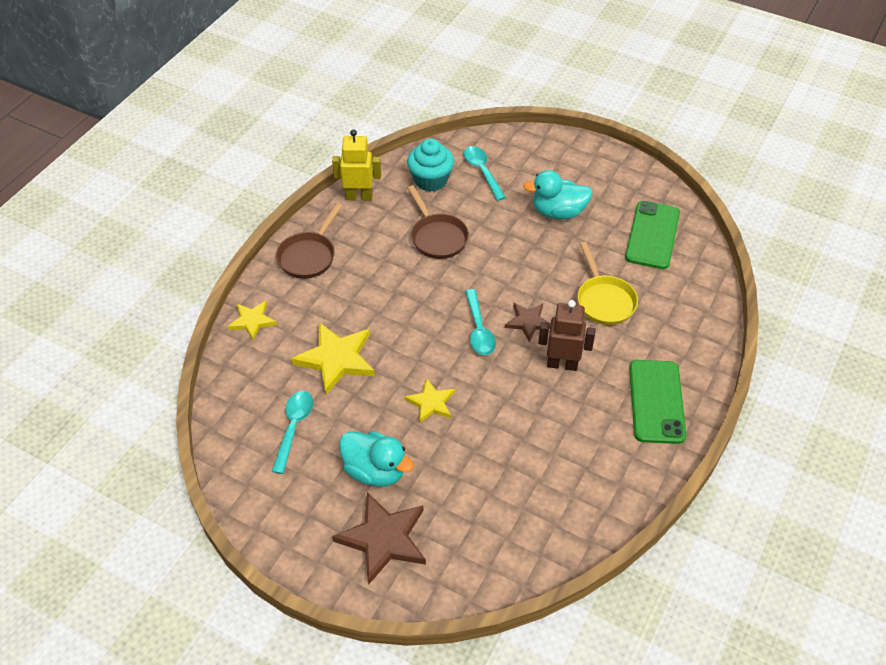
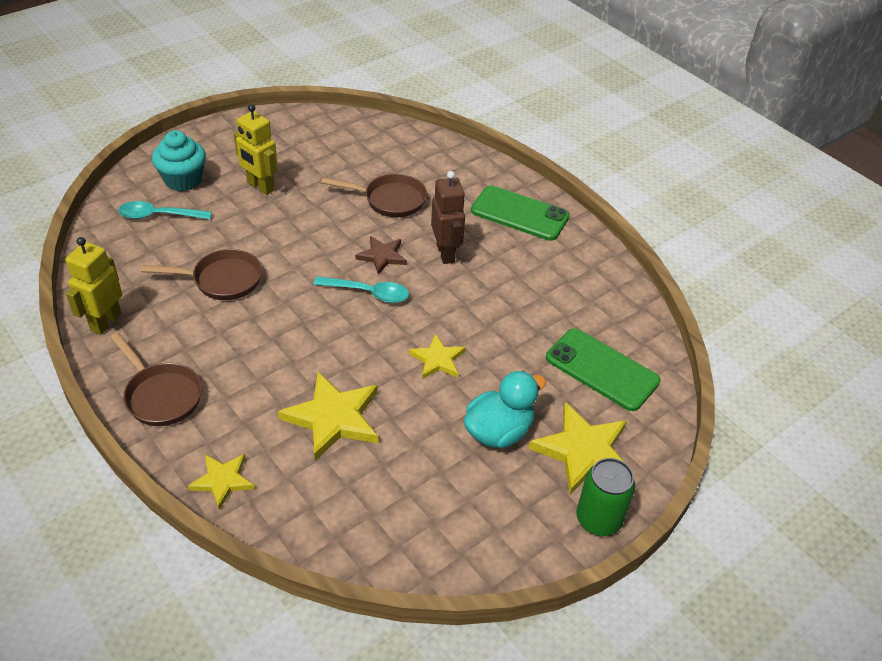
camera: 70 degrees left, 5 degrees down
turquoise spoon [272,391,313,474] -> none
brown star [332,492,426,584] -> yellow star [529,402,634,495]
turquoise cupcake [407,139,454,192] -> turquoise cupcake moved to [152,130,206,191]
turquoise duck [523,170,593,220] -> yellow robot [234,104,278,195]
brown robot [538,300,596,371] -> brown robot turned 135 degrees clockwise [431,171,465,264]
yellow pan [577,242,638,325] -> brown pan [321,174,427,217]
green phone [625,201,680,269] -> green phone moved to [546,328,660,411]
none -> green can [576,458,635,536]

